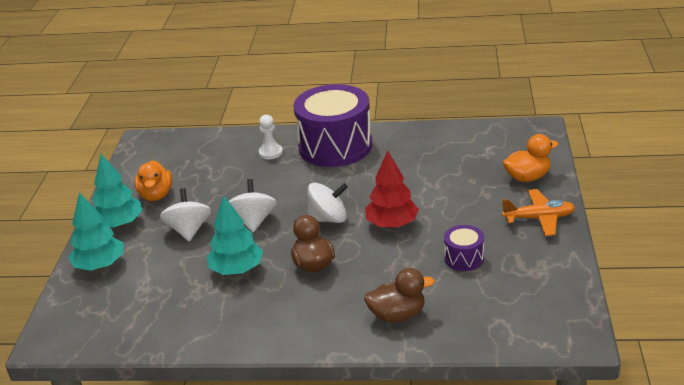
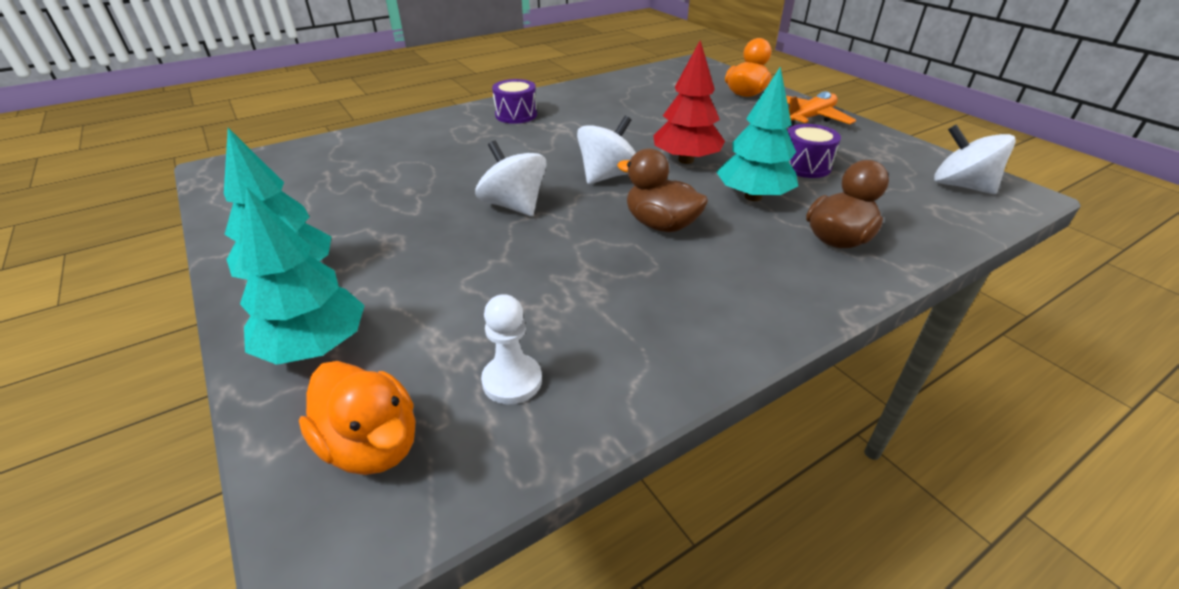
camera: 40 degrees left, 5 degrees up
orange duck [135,160,172,201] -> orange duck moved to [299,361,416,475]
white spinning top [160,188,211,241] -> white spinning top moved to [934,124,1016,194]
turquoise tree [207,195,263,275] -> turquoise tree moved to [716,67,798,201]
white pawn [259,115,283,159] -> white pawn moved to [481,294,542,404]
purple drum [293,84,372,167] -> purple drum [492,79,537,124], size x0.44

